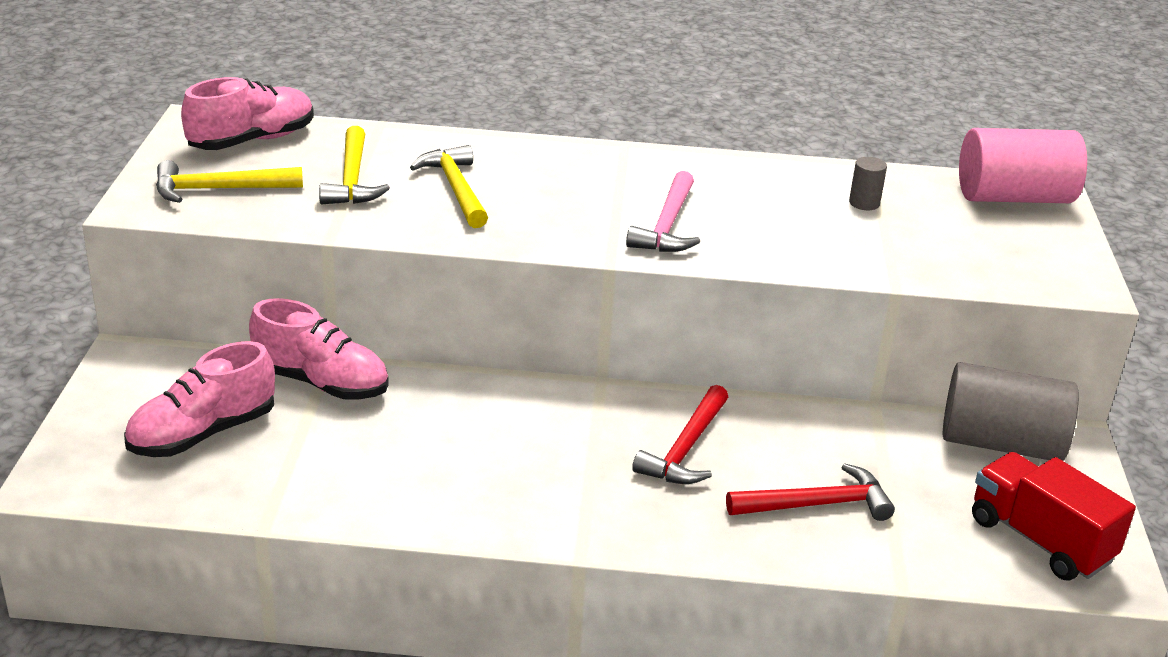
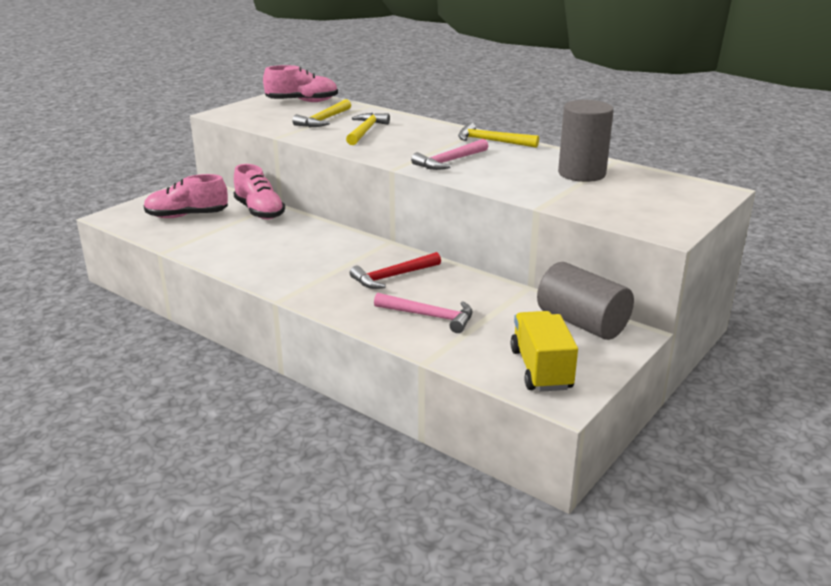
camera: 35 degrees right, 5 degrees down
yellow hammer [156,160,303,203] -> yellow hammer moved to [458,122,539,148]
red hammer [726,463,895,521] -> pink hammer [374,293,473,333]
grey cylinder [849,157,887,210] -> grey cylinder [558,100,614,182], size x2.38
pink cylinder [959,128,1087,203] -> none
red truck [972,452,1136,580] -> yellow truck [511,311,578,392]

